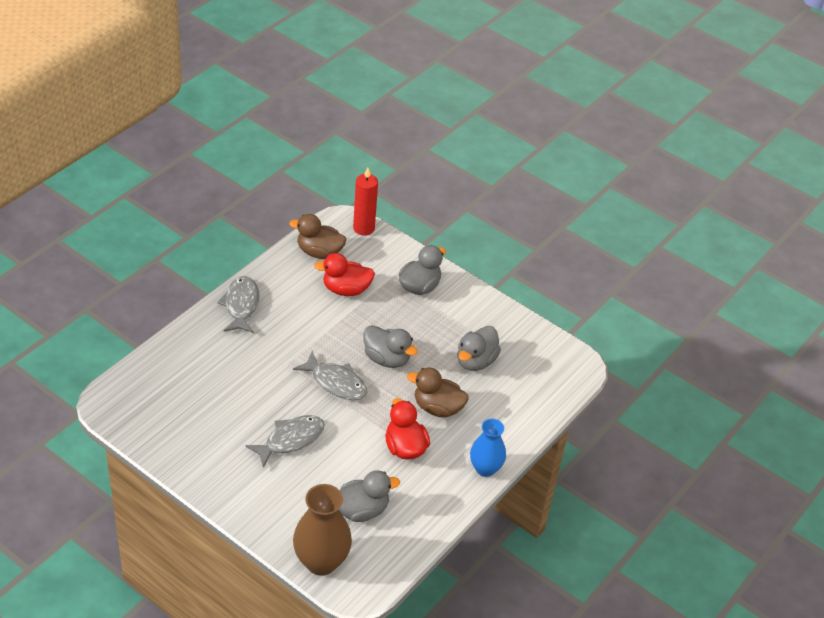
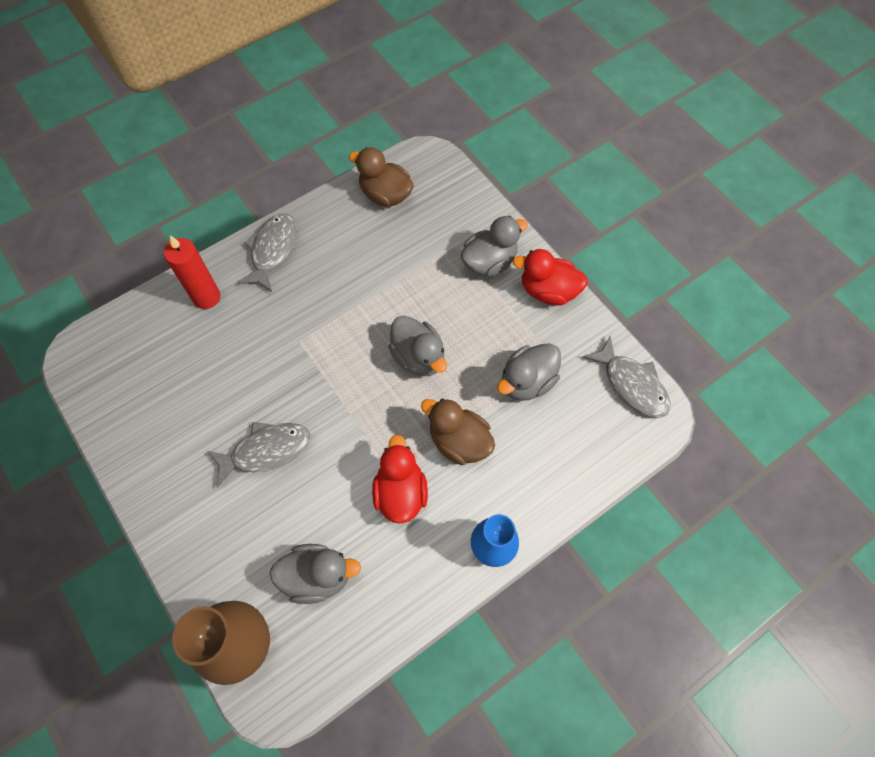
camera: 20 degrees right, 20 degrees up
grey fish [293,351,367,400] -> grey fish moved to [583,336,670,418]
red duck [314,253,375,296] -> red duck moved to [513,249,588,305]
red candle [353,167,378,236] -> red candle moved to [164,236,220,309]

